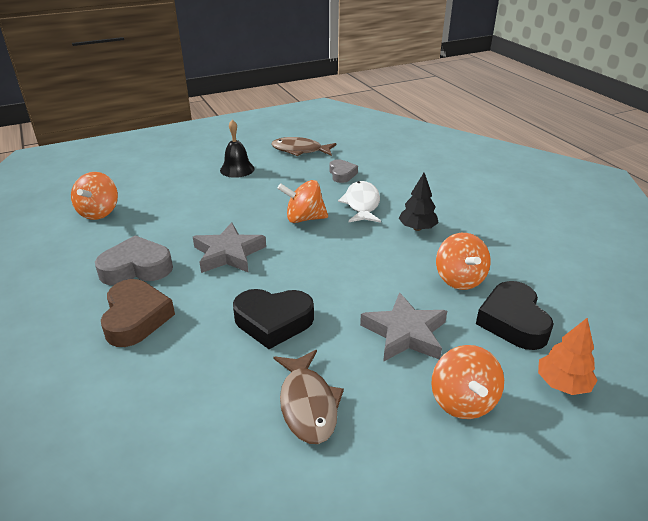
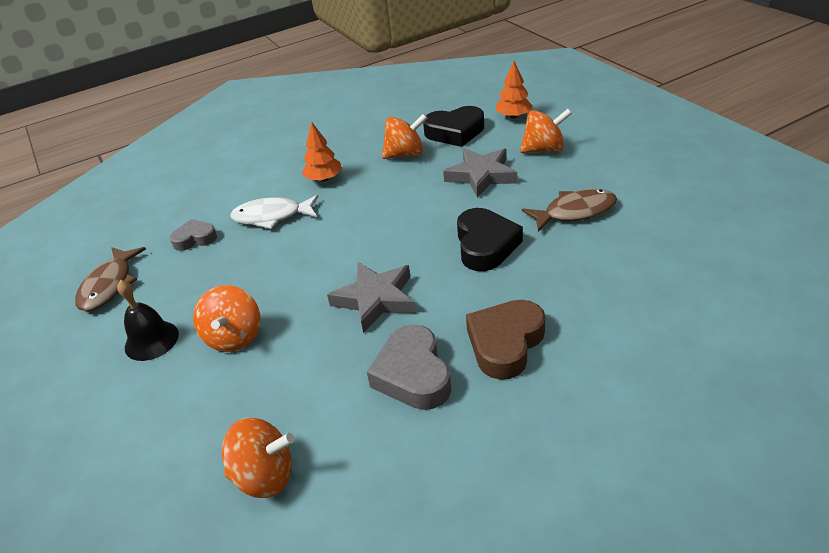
camera: 90 degrees left, 5 degrees up
brown heart [101,279,175,347] -> brown heart turned 45 degrees counterclockwise [466,300,546,380]
orange spinning top [277,180,328,223] -> orange spinning top moved to [193,285,260,352]
black tree [399,173,439,231] -> orange tree [302,122,342,182]

